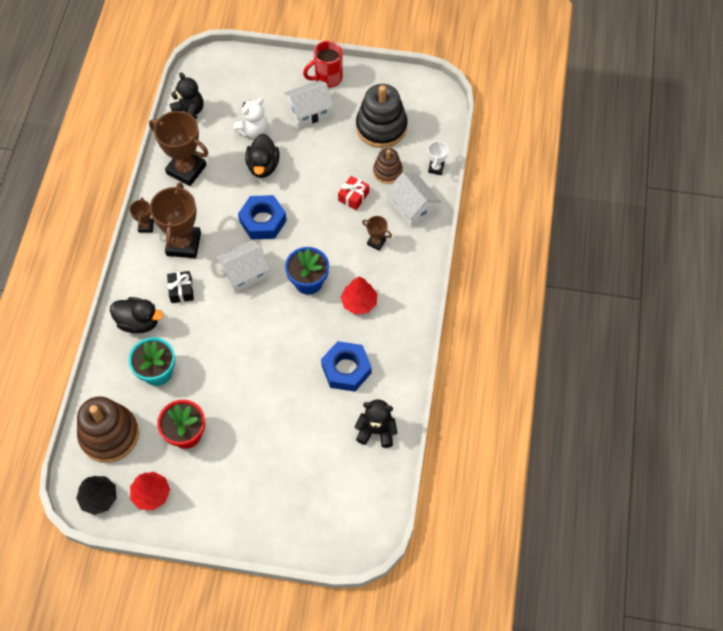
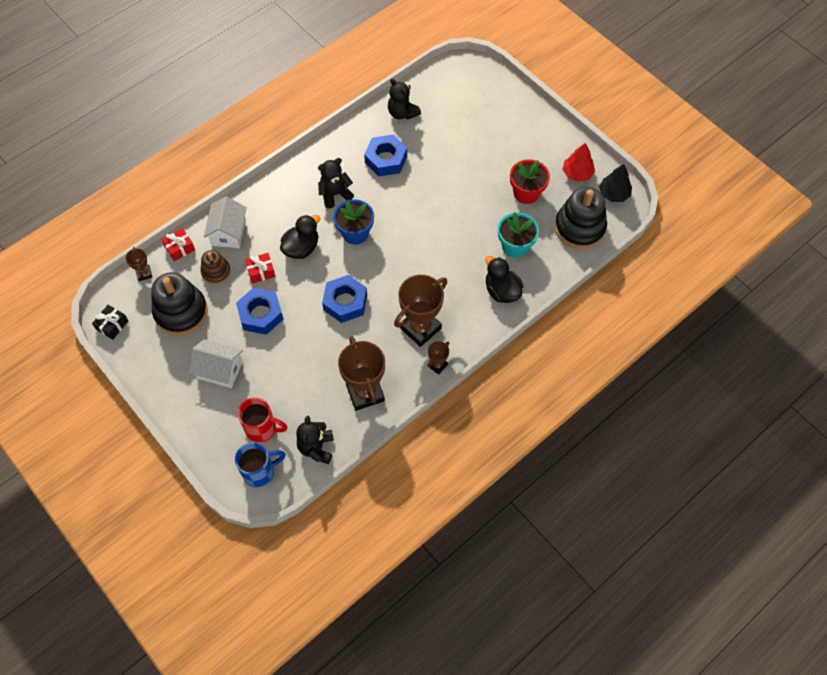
camera: 140 degrees left, 0 degrees up
brown stacking toy [77,396,139,463] -> black stacking toy [555,187,607,249]
black gift [167,271,194,303] -> black gift moved to [92,305,128,340]
white house [215,240,270,293] -> none
white teddy bear [233,98,268,139] -> none
black duck [245,134,279,178] -> black duck moved to [280,215,320,259]
red mug [303,41,343,88] -> red mug moved to [238,397,287,443]
red tree [341,276,377,314] -> black teddy bear [318,158,354,208]
brown trophy [362,216,392,250] -> brown trophy moved to [125,247,152,281]
white trophy [428,140,448,175] -> red gift [162,228,195,261]
none -> blue mug [235,442,286,488]
none -> blue nut [236,288,283,335]

